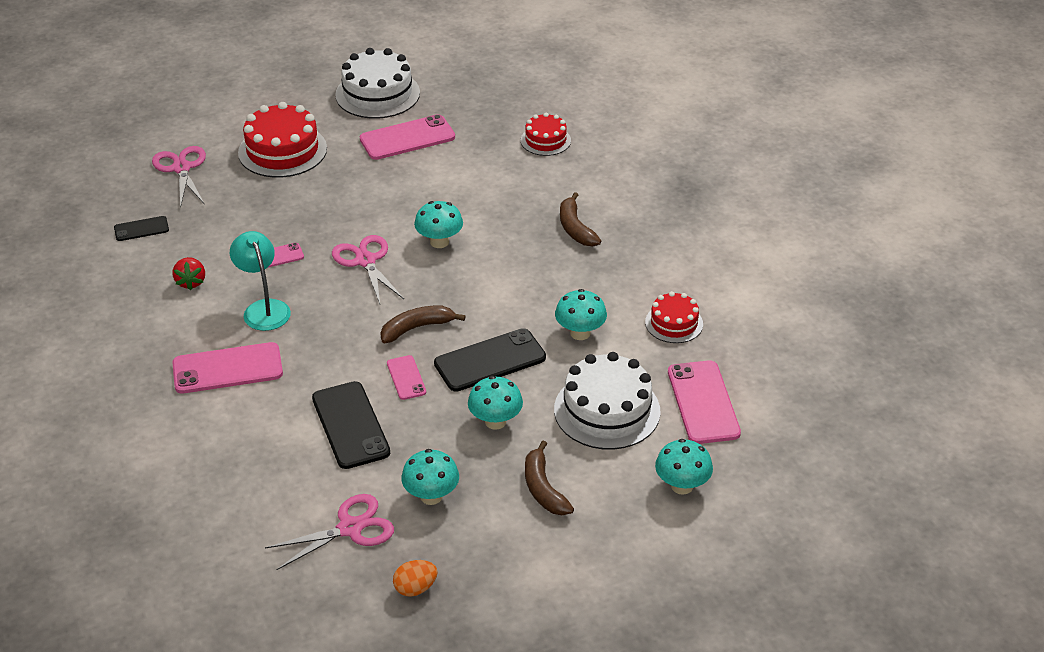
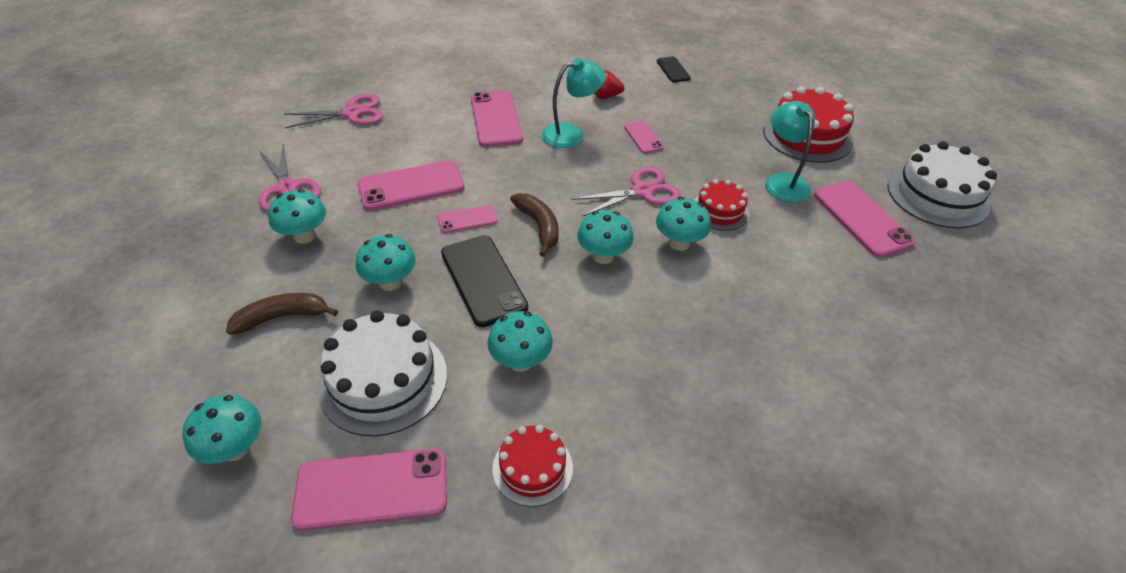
camera: 90 degrees right, 5 degrees up
pink scissors [152,146,206,207] -> pink scissors moved to [284,94,383,128]
black phone [312,381,390,469] -> pink phone [358,160,464,210]
orange egg [393,560,438,597] -> none
red cake [521,113,571,156] -> red cake moved to [694,179,749,231]
brown banana [560,192,601,246] -> none
none -> turquoise mushroom [577,210,634,264]
none -> turquoise lamp [765,101,815,202]

